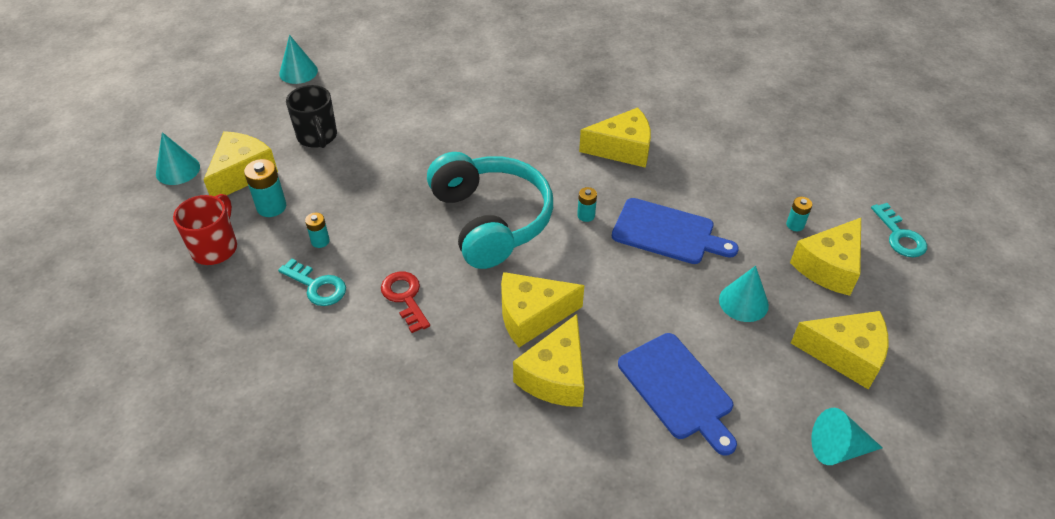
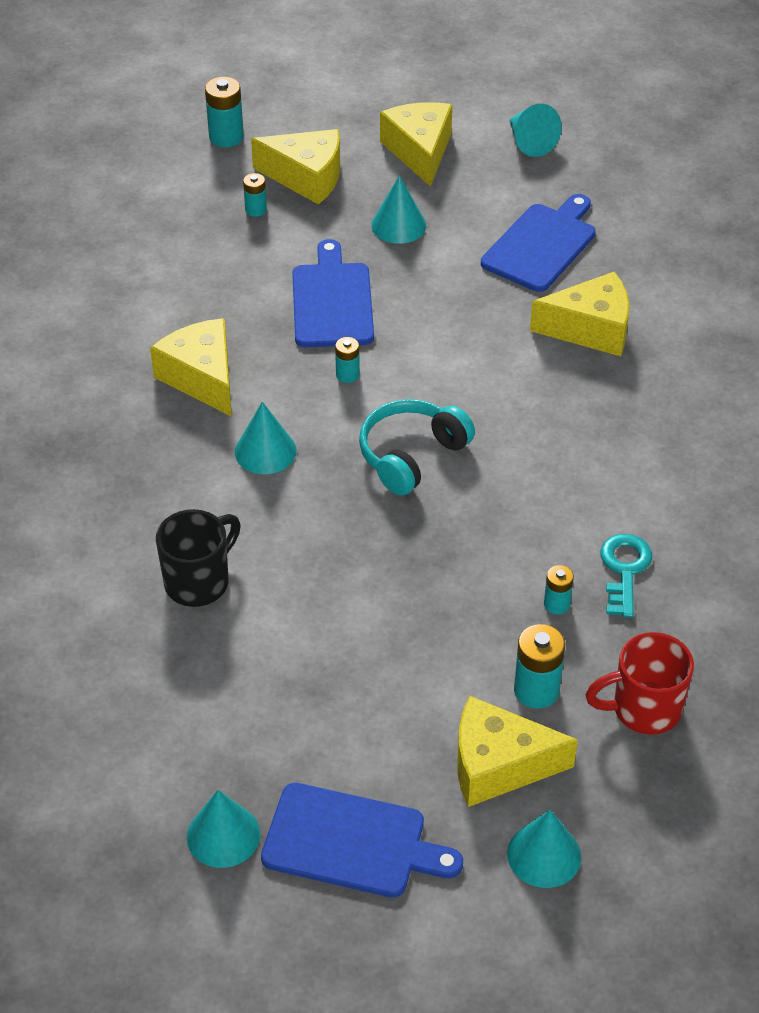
camera: 115 degrees left, 0 degrees up
black mug [286,85,337,148] -> black mug moved to [156,509,241,607]
red key [381,272,430,333] -> none
turquoise headphones [427,152,553,269] -> turquoise headphones [359,399,475,496], size x0.62
yellow cheese [501,272,584,347] -> none
turquoise key [871,203,927,257] -> turquoise battery [205,77,244,147]
none -> turquoise cone [235,402,297,474]
none -> blue cutting board [261,783,463,898]

